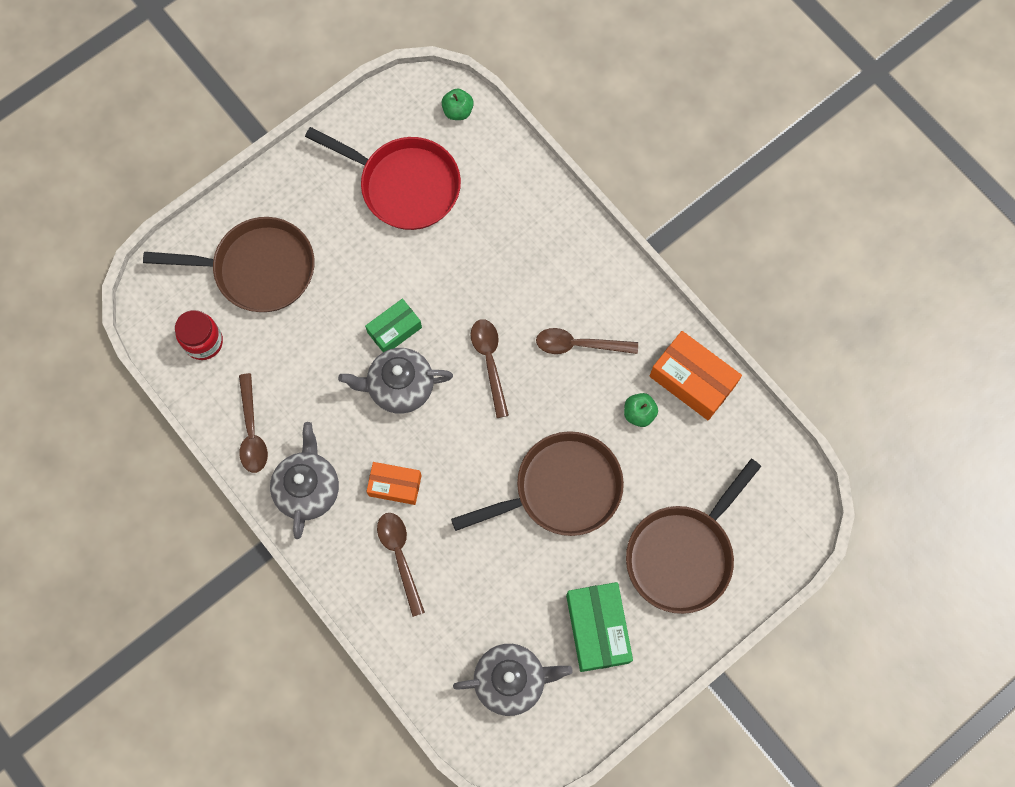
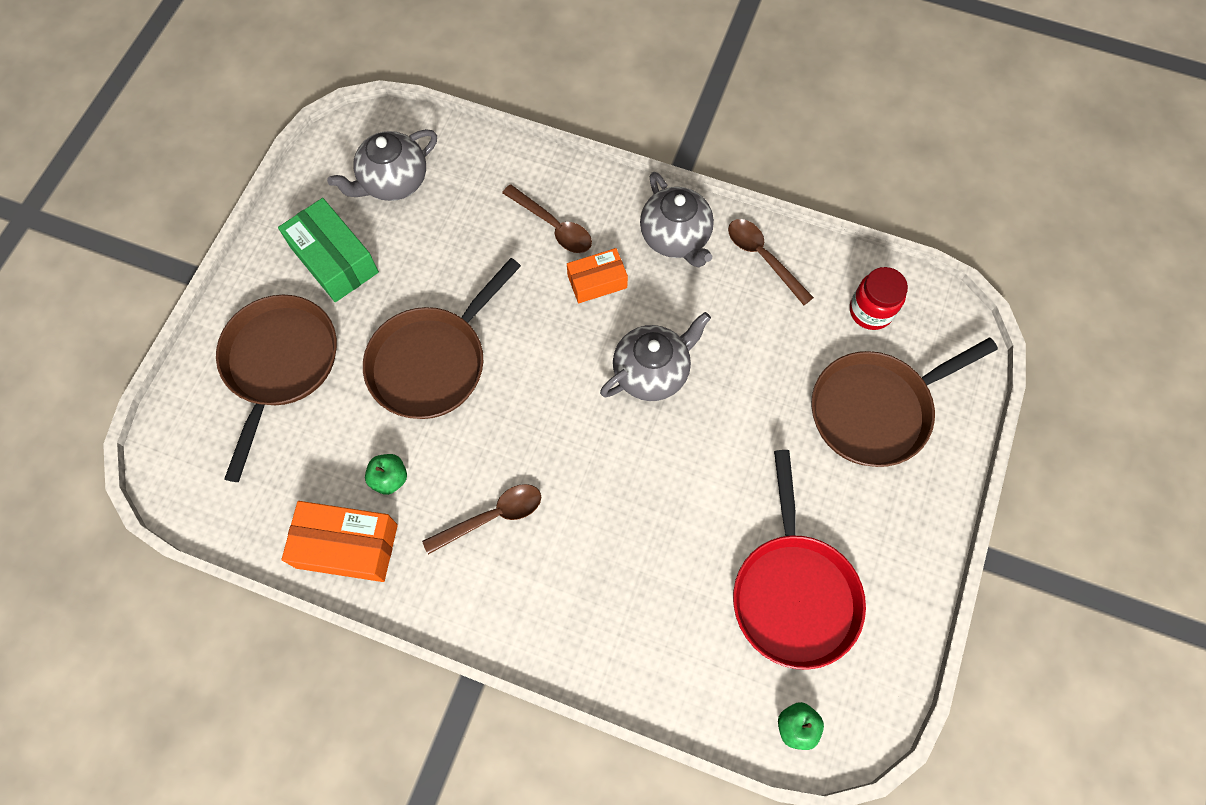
camera: 150 degrees right, 5 degrees down
red pan [305,127,461,230] -> red pan turned 90 degrees counterclockwise [733,450,866,670]
green box [365,299,422,352] -> none
brown spoon [470,319,509,418] -> none

